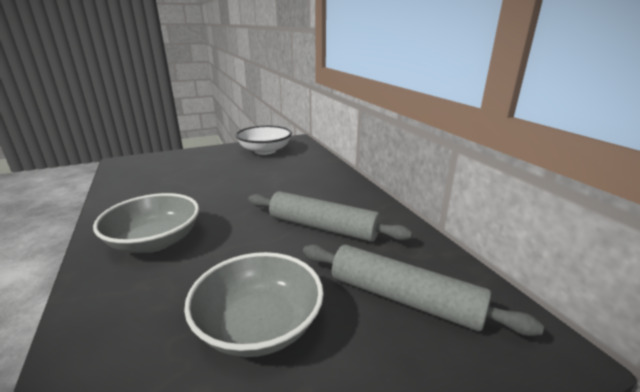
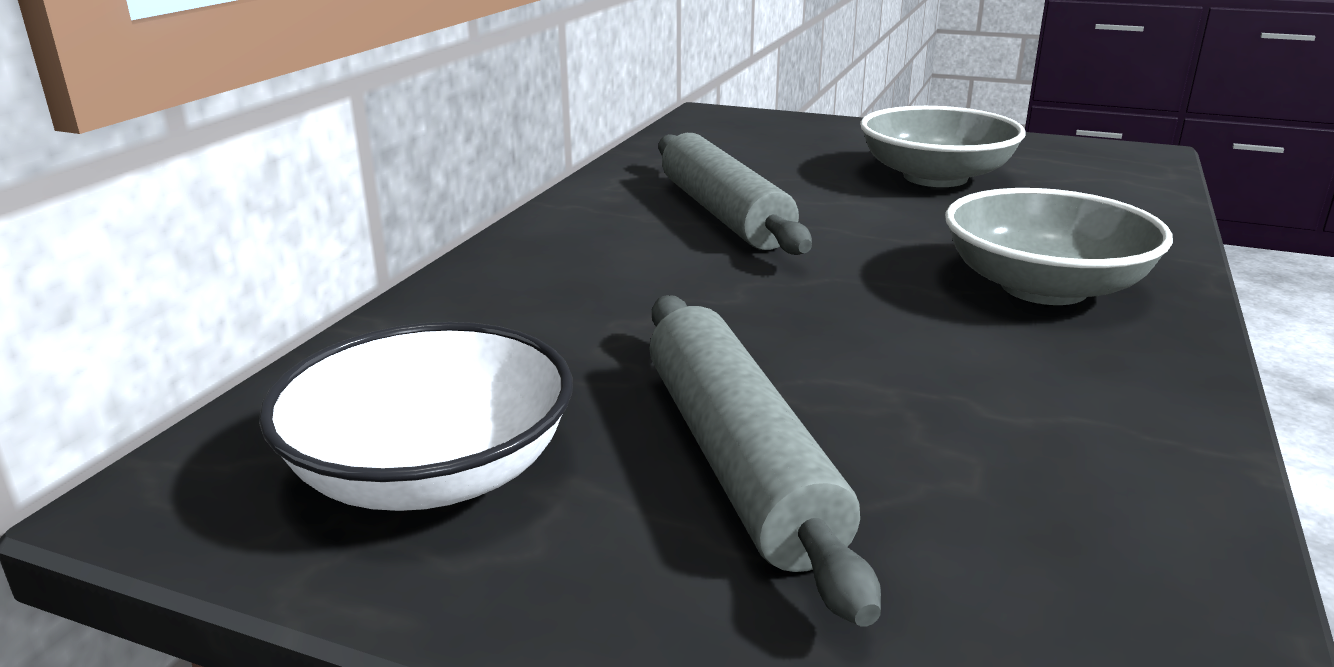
camera: 135 degrees left, 0 degrees up
grey rolling pin [303,244,544,336] -> grey rolling pin moved to [649,295,881,627]

